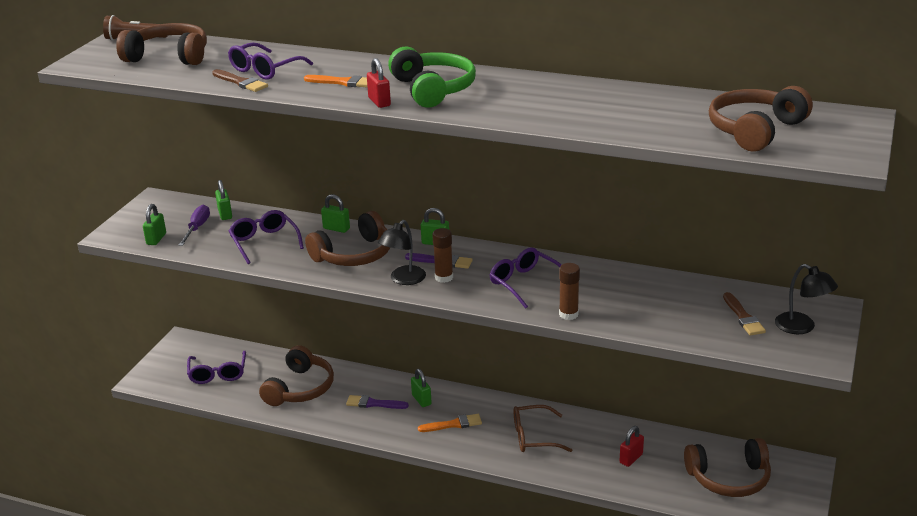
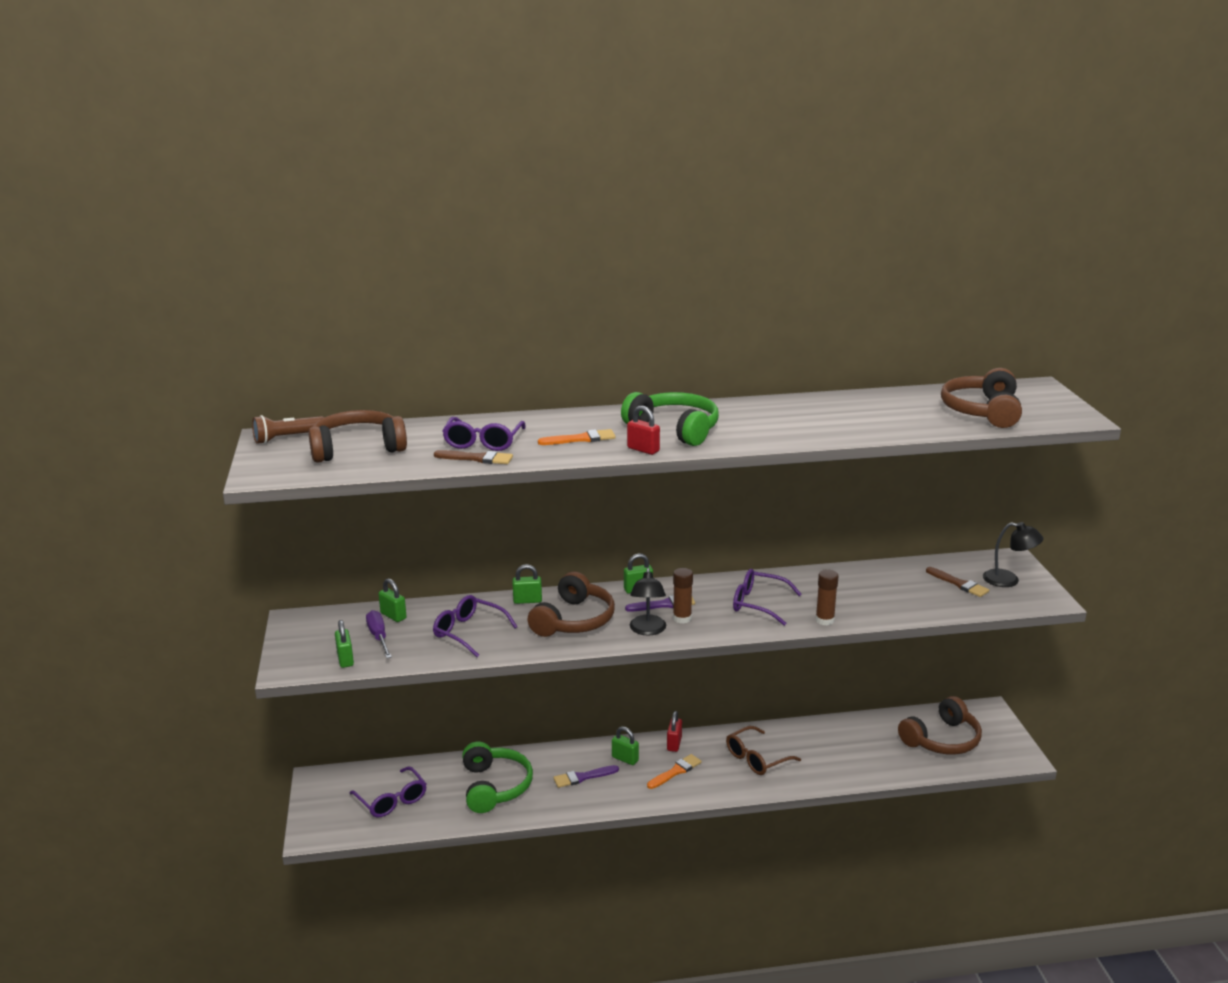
camera: 30 degrees left, 5 degrees down
brown headphones [259,345,334,406] -> green headphones [462,742,533,813]
red padlock [620,426,644,467] -> red padlock moved to [667,711,682,752]

